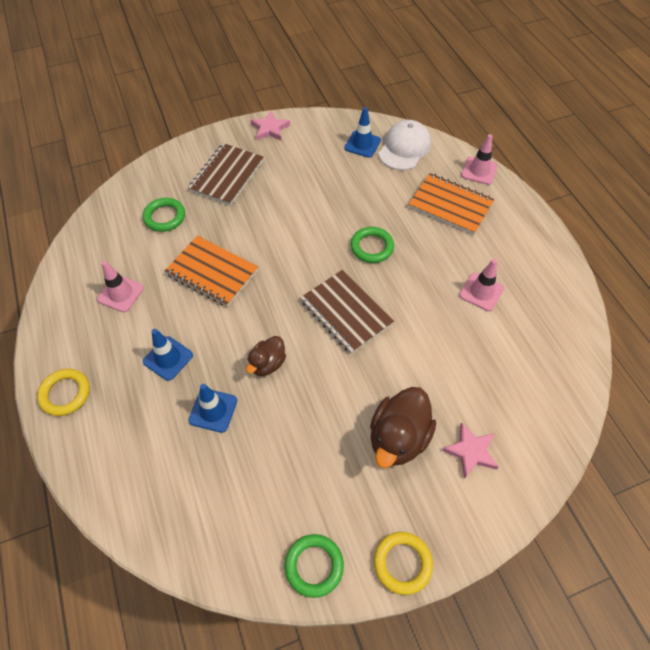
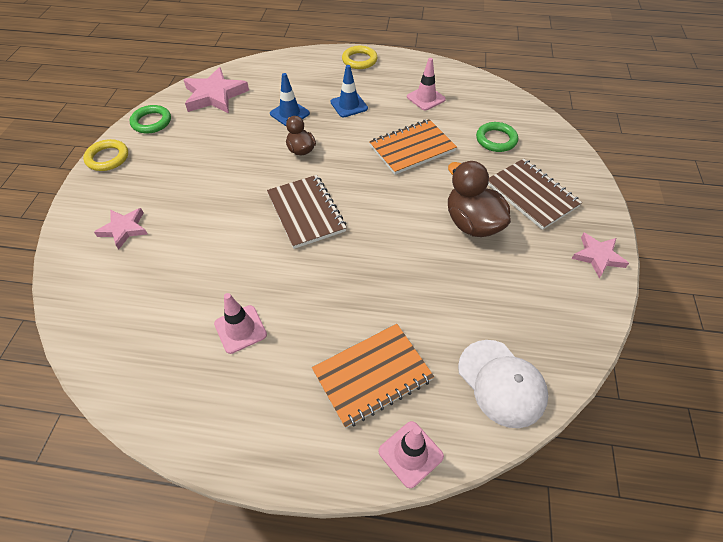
camera: 120 degrees right, 5 degrees down
brown notebook [300,270,394,354] -> brown notebook turned 75 degrees clockwise [267,175,347,249]
blue traffic cone [344,107,381,158] -> none
green ring [351,227,394,263] -> none
brown duck [370,387,436,468] -> brown duck moved to [448,161,511,237]
none -> pink star [183,67,249,114]

